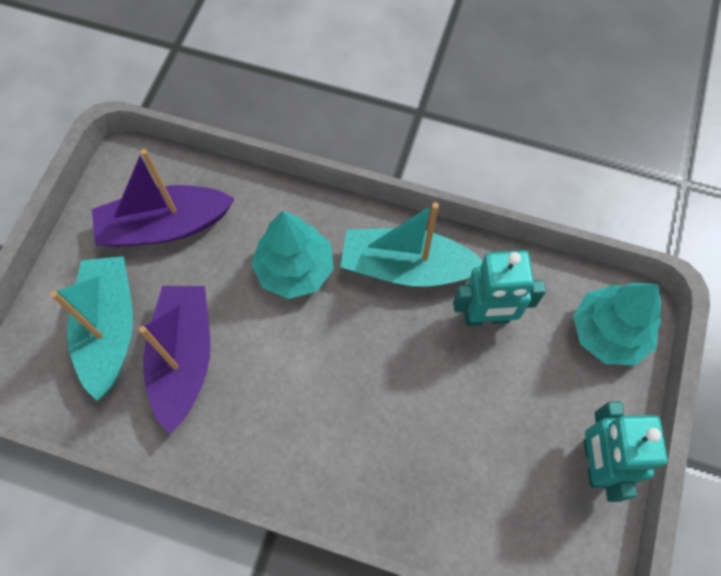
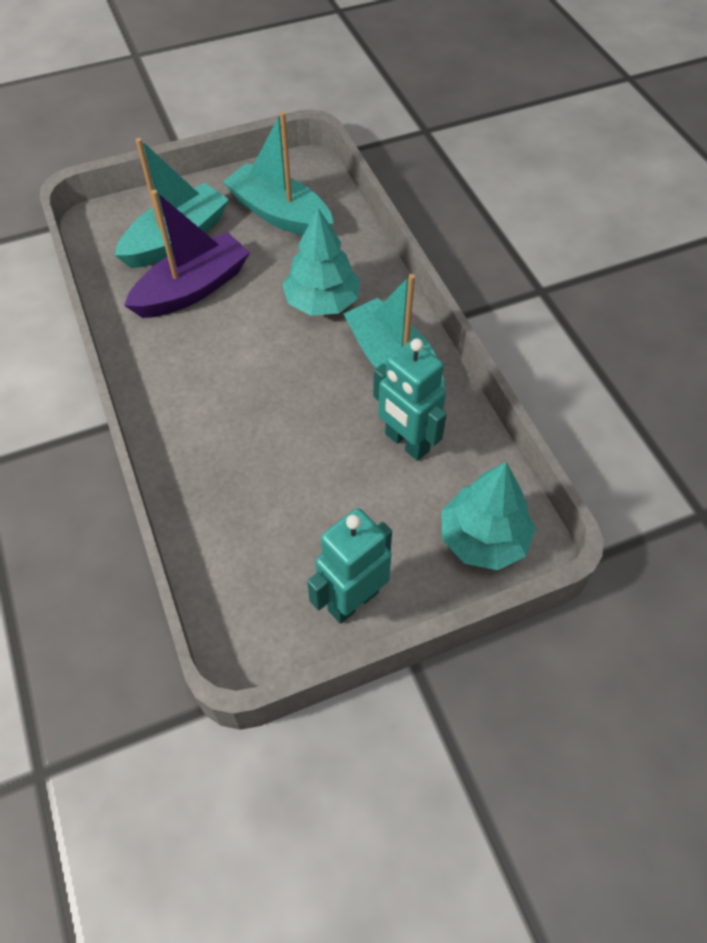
camera: 50 degrees right, 10 degrees down
purple boat [92,149,235,247] -> turquoise boat [223,111,334,236]

